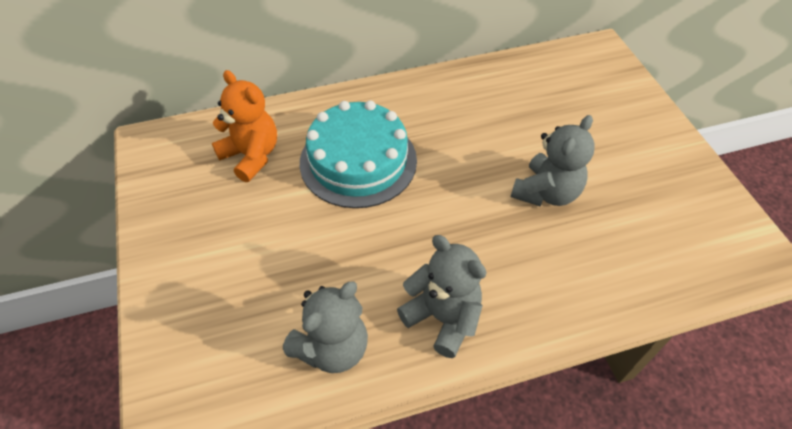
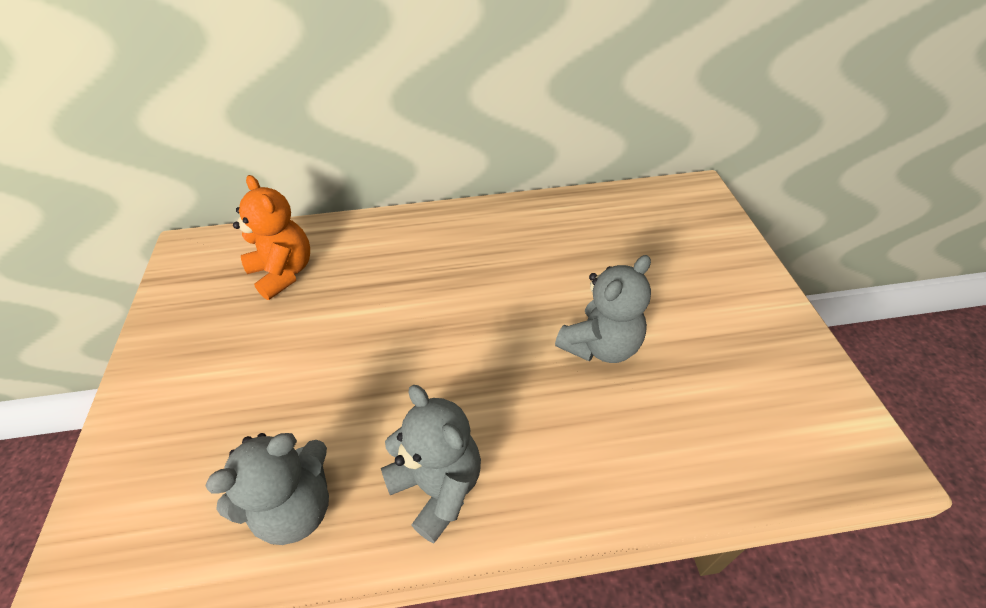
camera: 10 degrees right, 5 degrees down
turquoise cake [300,101,417,208] -> none

